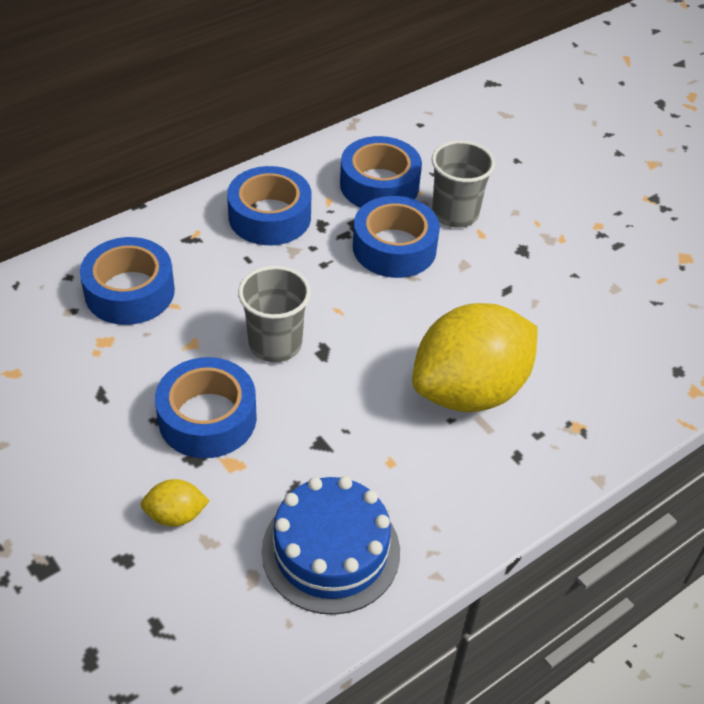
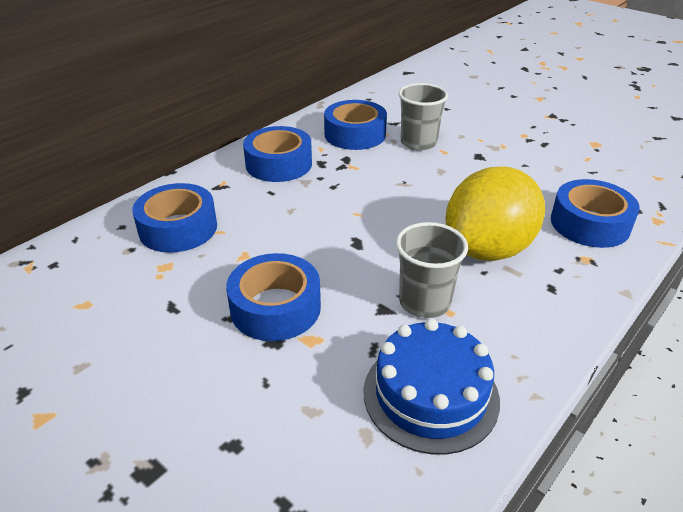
camera: 10 degrees left, 10 degrees down
yellow lemon [140,479,210,527] -> none
grey cup [238,266,311,362] -> grey cup moved to [396,222,468,318]
blue tape [353,196,440,278] -> blue tape moved to [551,179,640,248]

